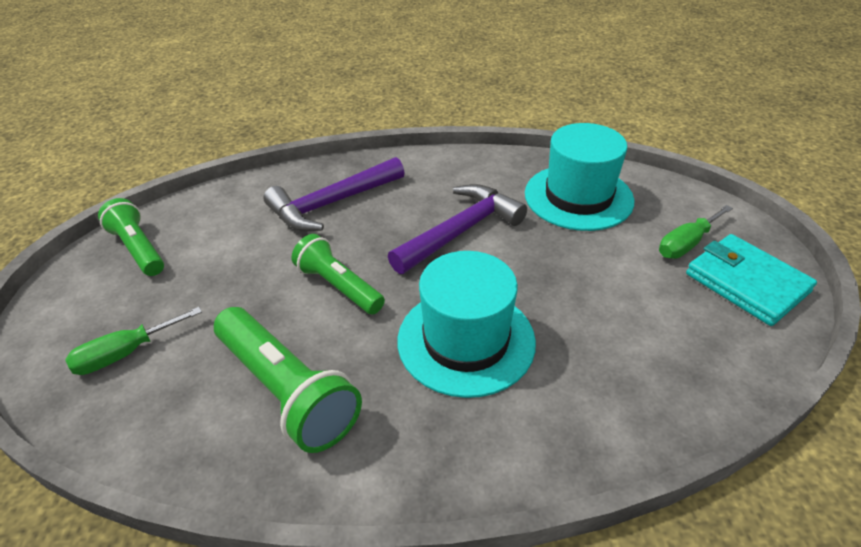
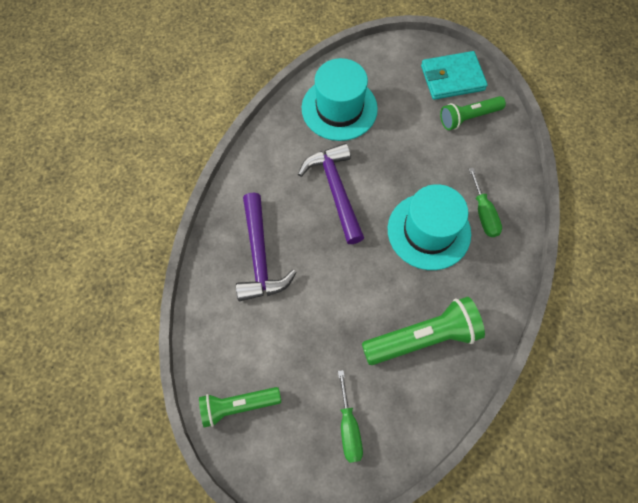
camera: 65 degrees left, 25 degrees up
green flashlight [292,234,385,315] -> green flashlight moved to [440,96,506,130]
green screwdriver [659,205,733,259] -> green screwdriver moved to [469,168,502,237]

